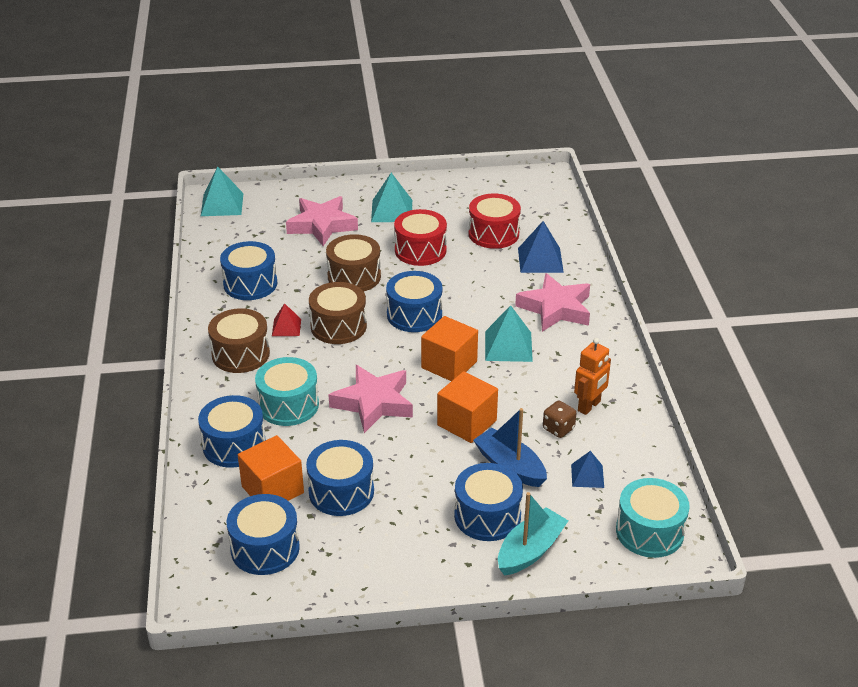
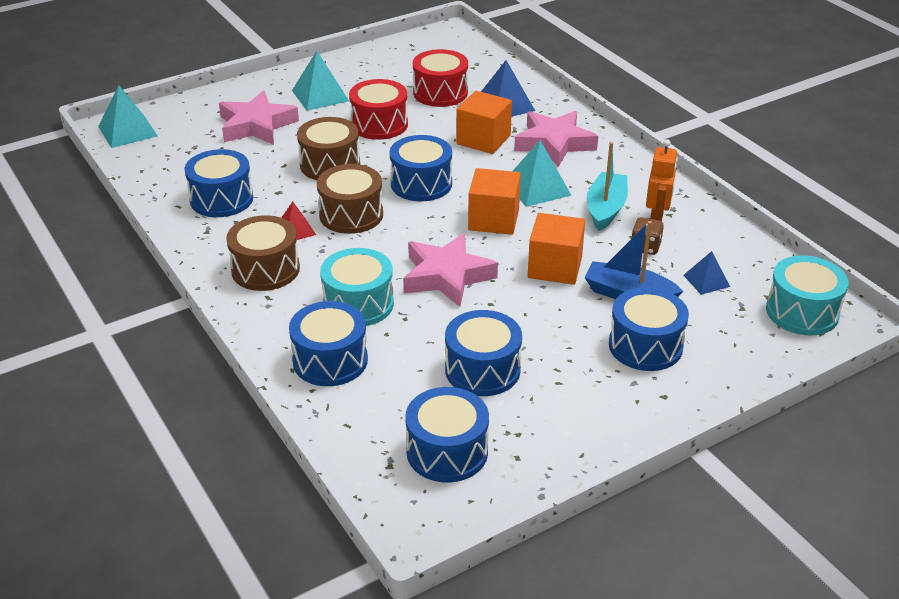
camera: 25 degrees left, 0 degrees up
orange cube [238,435,304,501] -> orange cube moved to [456,91,512,154]
turquoise boat [498,492,568,575] -> turquoise boat moved to [587,142,628,231]

